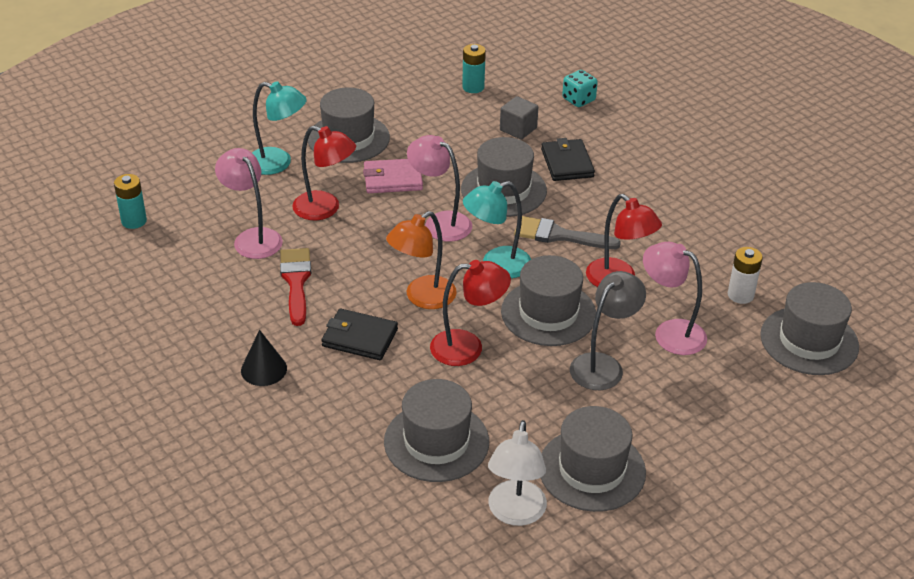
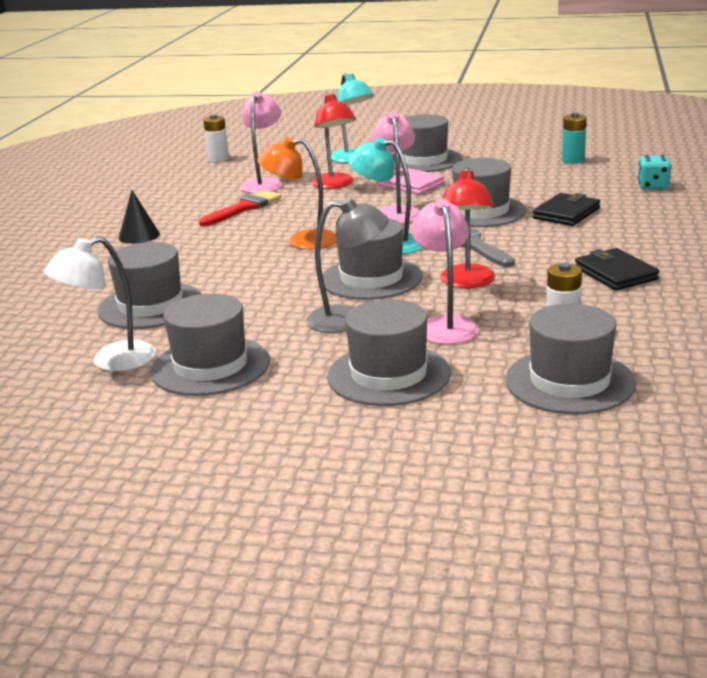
camera: 50 degrees right, 15 degrees down
turquoise battery [114,174,147,229] -> white battery [203,114,229,162]
black wallet [321,309,398,360] -> black wallet moved to [575,248,659,290]
red lamp [430,260,511,366] -> none
grey cube [500,96,538,140] -> none
none -> grey hat [327,299,451,406]

